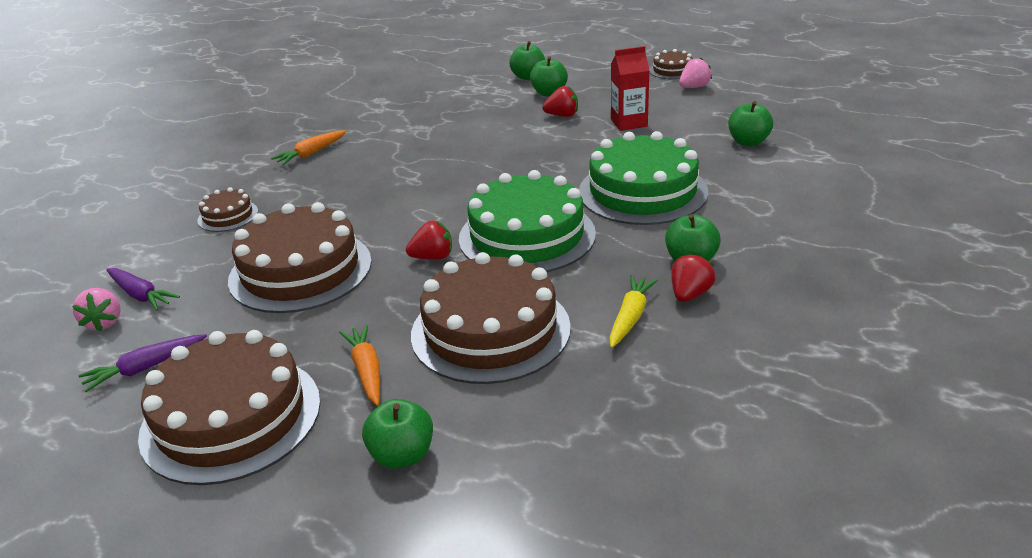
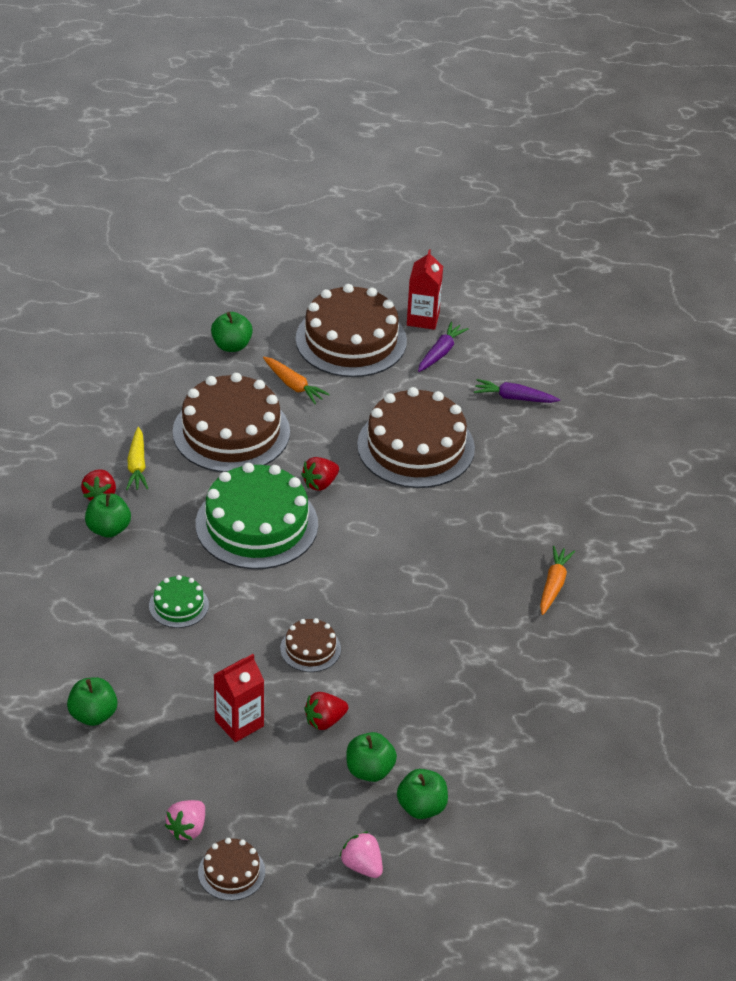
camera: 150 degrees right, 10 degrees up
pink strawberry [72,288,121,331] -> pink strawberry moved to [340,831,383,878]
brown cake [197,187,258,232] -> brown cake moved to [280,618,341,672]
green cake [579,131,708,225] -> green cake [149,575,209,628], size x0.47
none -> red carton [407,249,443,330]

